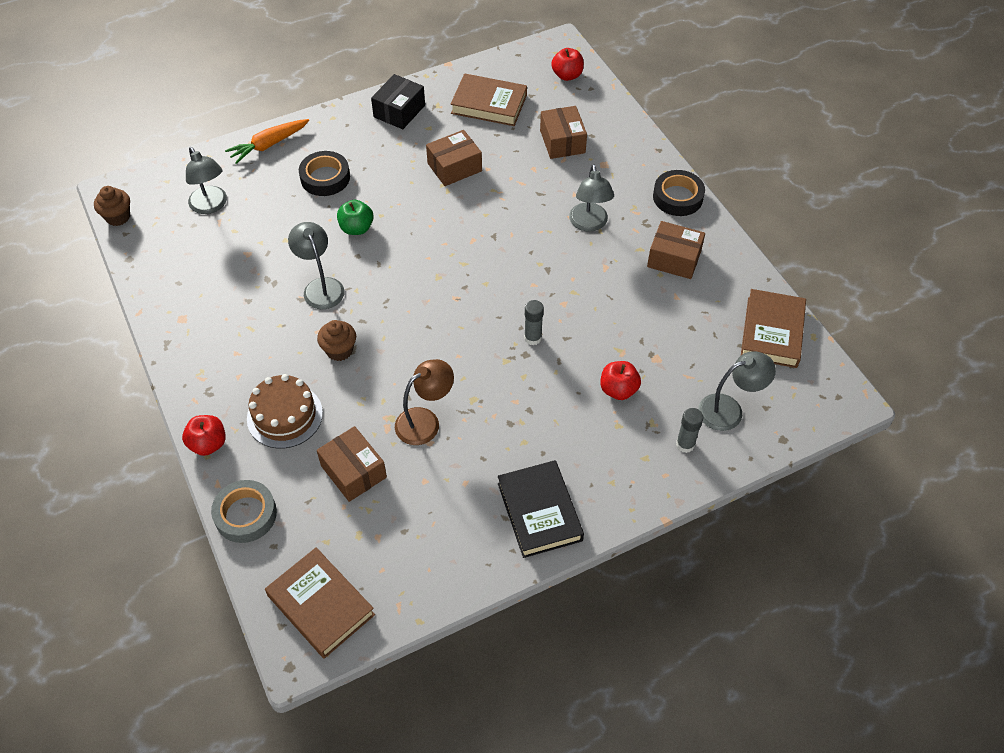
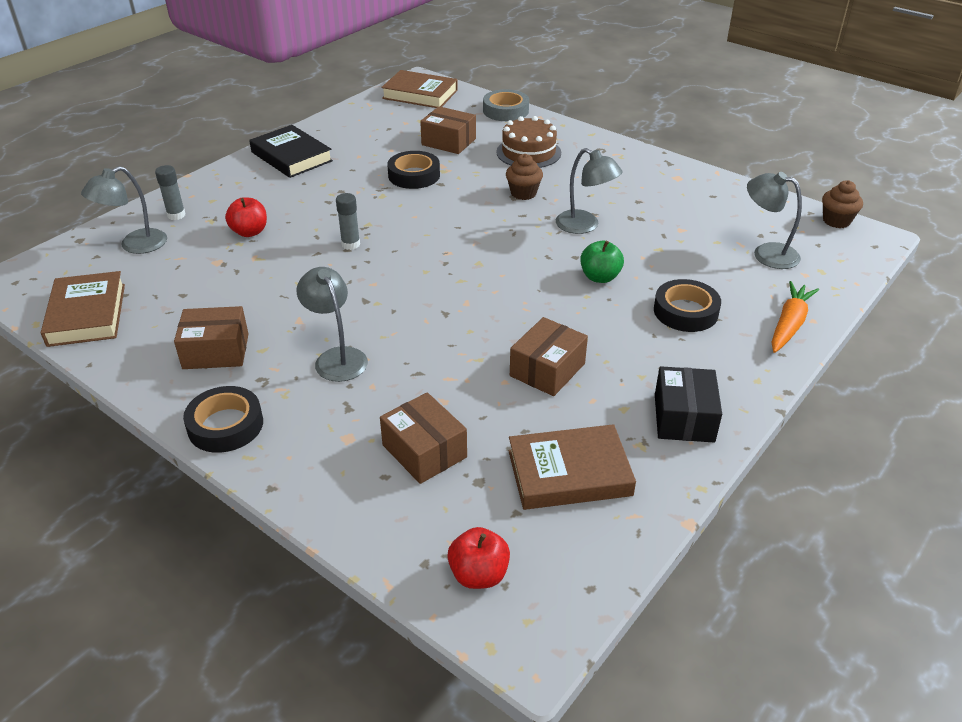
camera: 155 degrees right, 15 degrees down
red apple [182,415,226,456] -> none
brown lamp [395,359,454,445] -> black tape [387,151,440,189]

